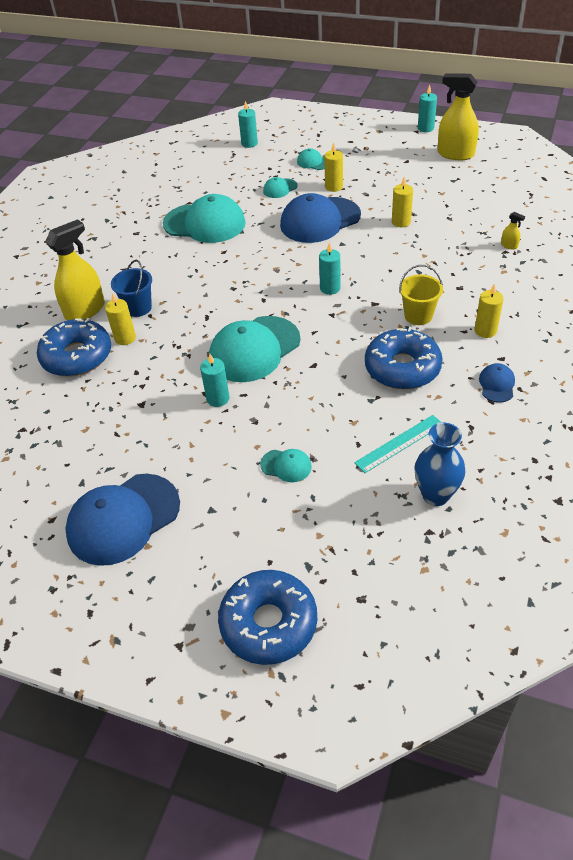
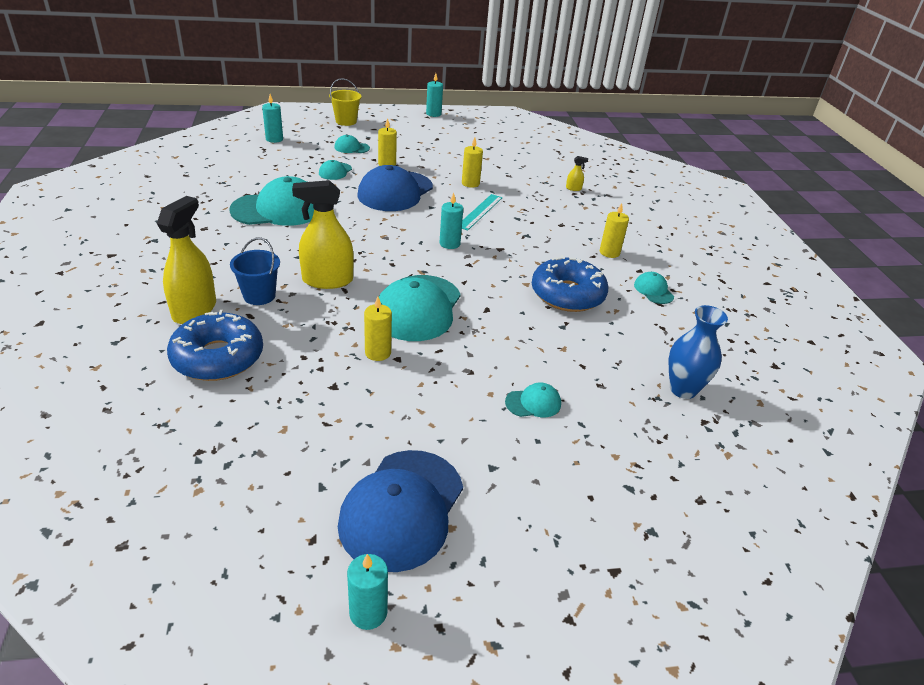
camera: 35 degrees left, 10 degrees down
yellow candle [105,293,136,345] -> yellow candle moved to [364,296,392,361]
turquoise candle [200,354,230,407] -> turquoise candle moved to [347,554,388,630]
blue donut [218,570,317,665] -> none
turquoise ruler [354,415,442,473] -> turquoise ruler moved to [462,194,503,231]
yellow bucket [399,265,443,325] -> yellow bucket moved to [329,78,361,126]
yellow spray bottle [437,73,479,160] -> yellow spray bottle moved to [292,180,354,289]
blue cap [479,363,515,403] -> turquoise cap [634,272,674,304]

